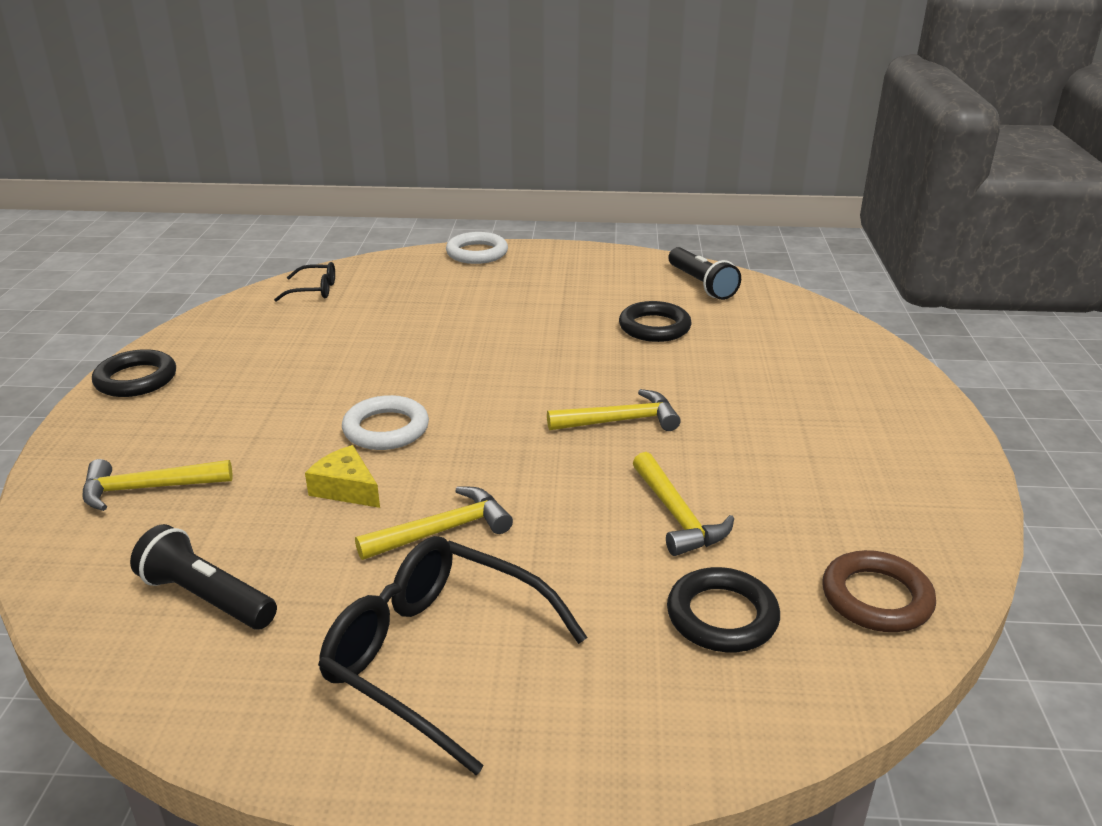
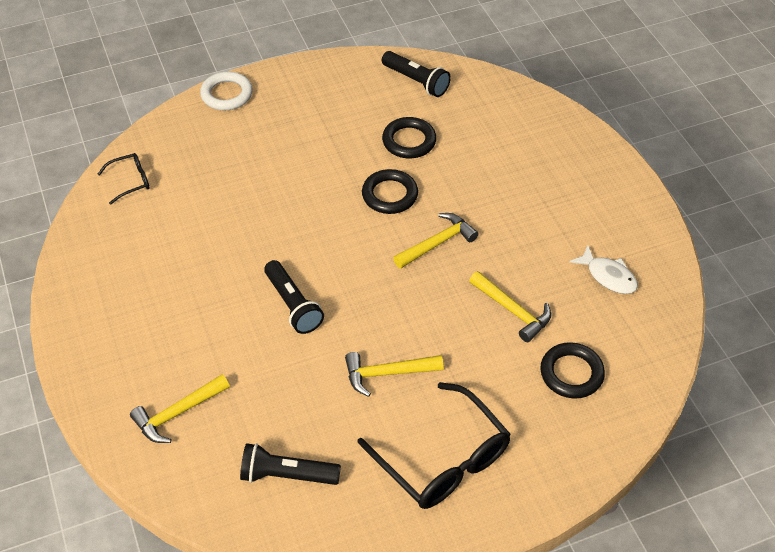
camera: 25 degrees left, 20 degrees up
black ring [92,349,176,397] -> black ring moved to [362,169,418,214]
yellow cheese [305,445,380,508] -> none
black glasses [318,536,588,775] -> black glasses turned 135 degrees counterclockwise [357,382,511,509]
white ring [342,395,429,450] -> black flashlight [264,260,324,334]
yellow hammer [355,487,513,560] -> yellow hammer turned 135 degrees counterclockwise [345,352,443,397]
brown ring [822,550,936,632] -> none
none -> white fish [569,245,638,294]

